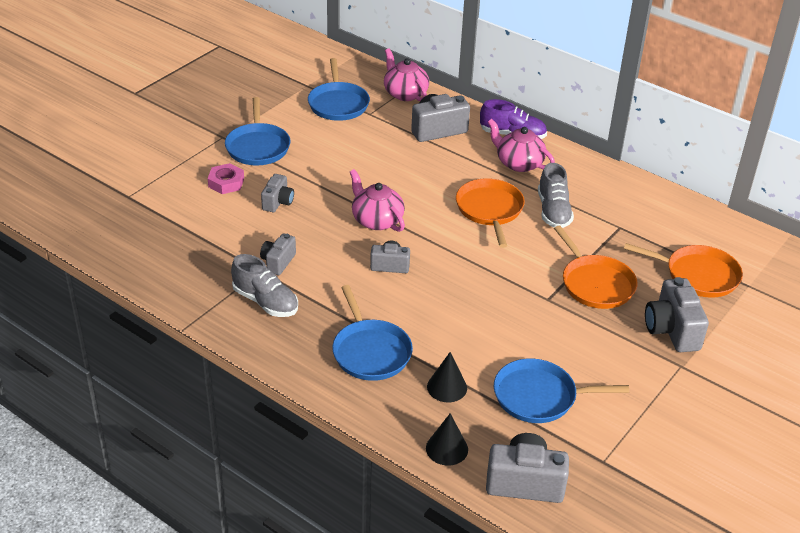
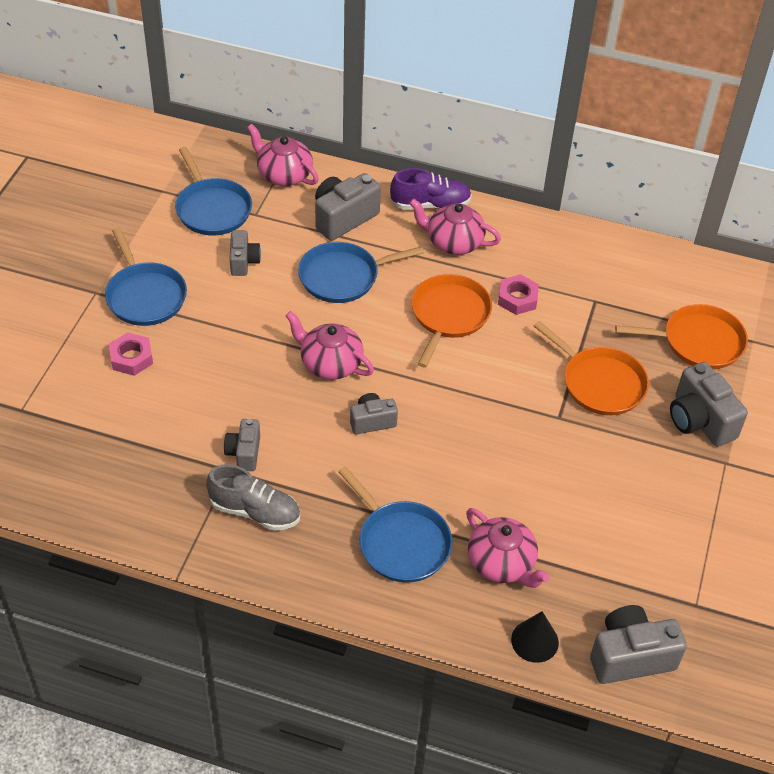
camera: 20 degrees left, 10 degrees up
grey camera [261,174,294,212] -> grey camera moved to [230,230,261,276]
black cone [427,352,467,402] -> pink teapot [466,508,549,588]
orange pan [456,178,525,248] -> orange pan turned 45 degrees clockwise [411,274,492,368]
blue pan [494,358,629,423] -> blue pan moved to [298,242,424,303]
grey shoe [538,163,574,228] -> pink nut [498,274,539,315]

